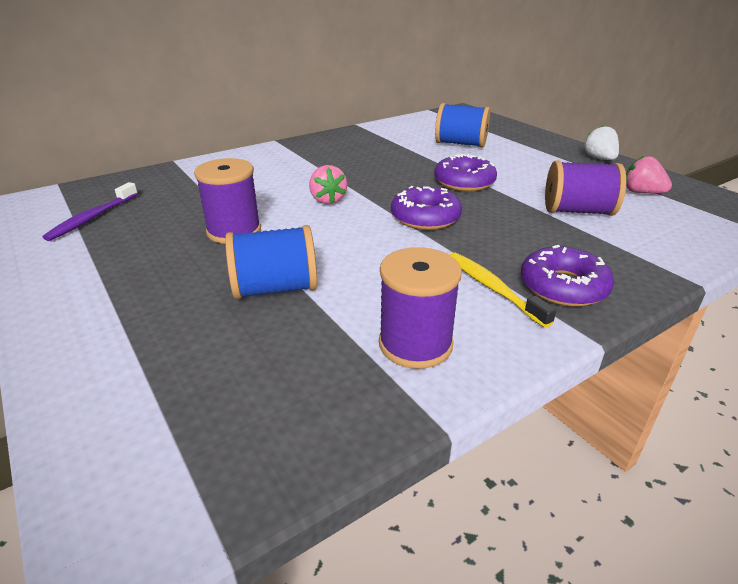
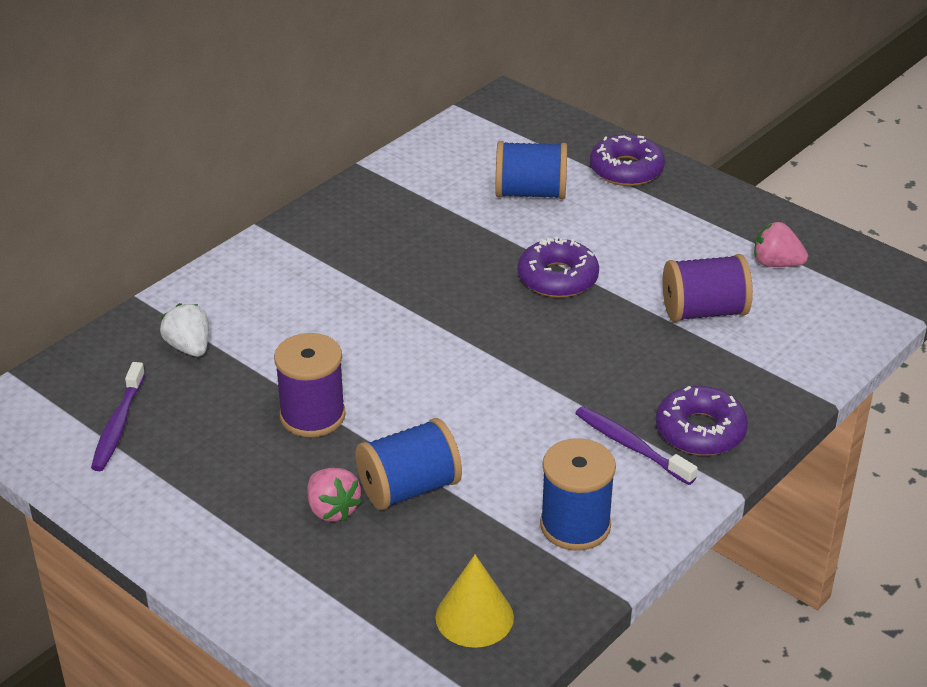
camera: 15 degrees left, 5 degrees up
pink strawberry [309,165,347,204] -> pink strawberry moved to [307,468,362,522]
purple spool [379,247,462,369] -> blue spool [540,438,616,551]
purple donut [391,186,462,230] -> purple donut moved to [590,134,665,186]
yellow toothbrush [450,252,556,328] -> purple toothbrush [575,406,697,485]
white strawberry [583,125,619,160] -> white strawberry moved to [160,303,209,357]
none -> yellow cone [435,555,514,648]

